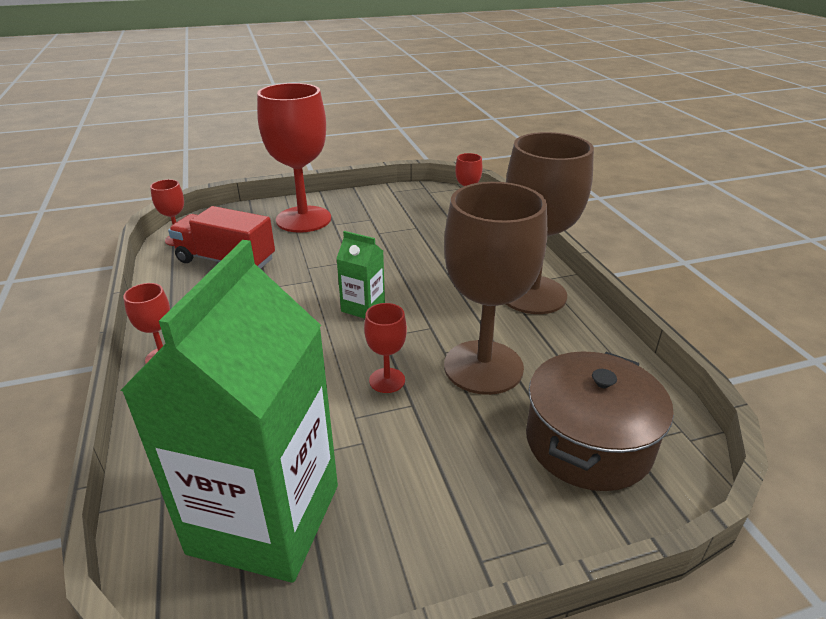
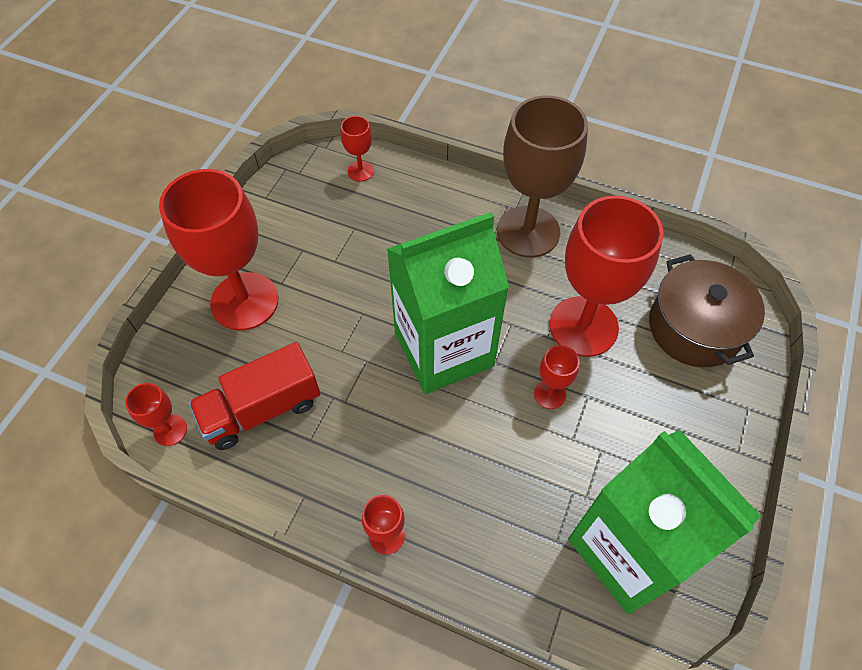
camera: 50 degrees left, 25 degrees up
green carton [336,231,385,319] -> green carton [387,212,509,394], size x2.32
brown goblet [444,182,547,395] -> red goblet [550,196,664,357]

